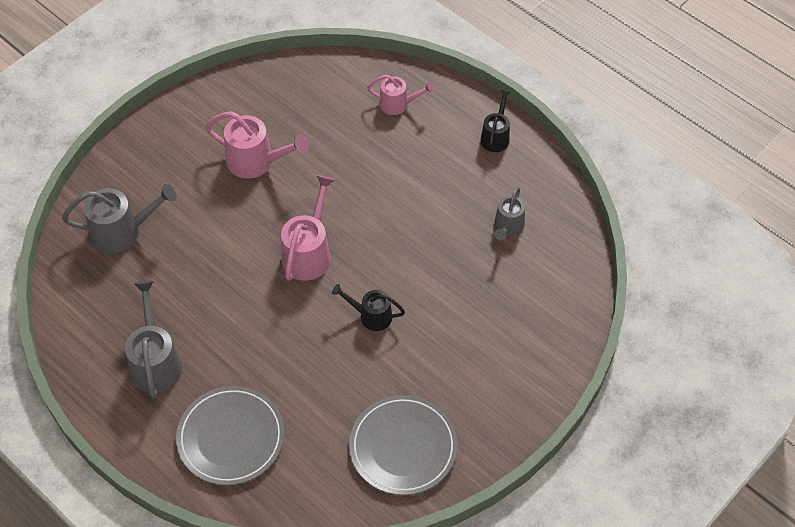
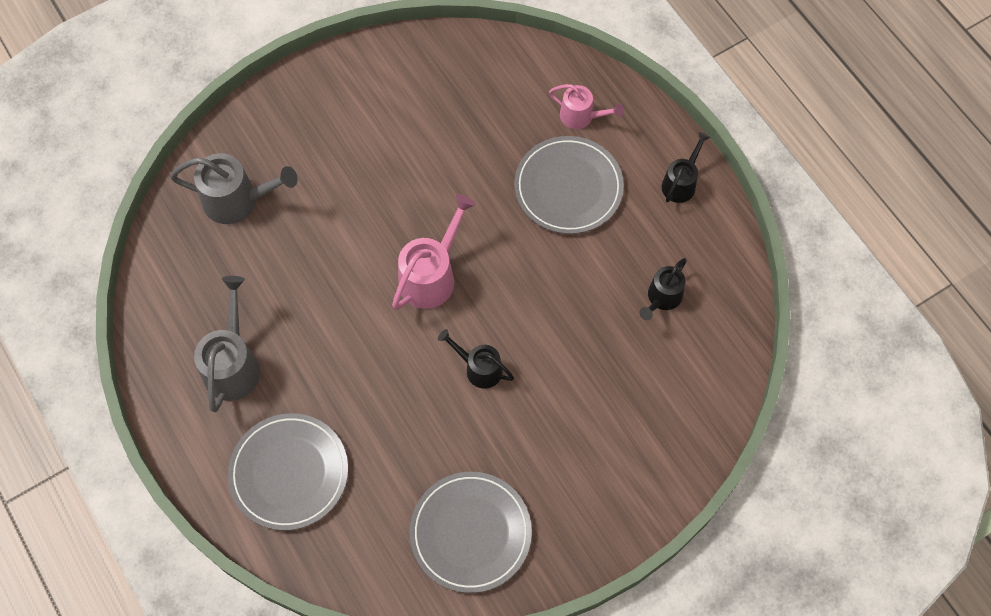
camera: 15 degrees right, 10 degrees up
pink watering can [206,111,309,179] -> none
grey watering can [494,187,525,241] -> black watering can [639,258,687,320]
none -> grey plate [514,136,624,234]

